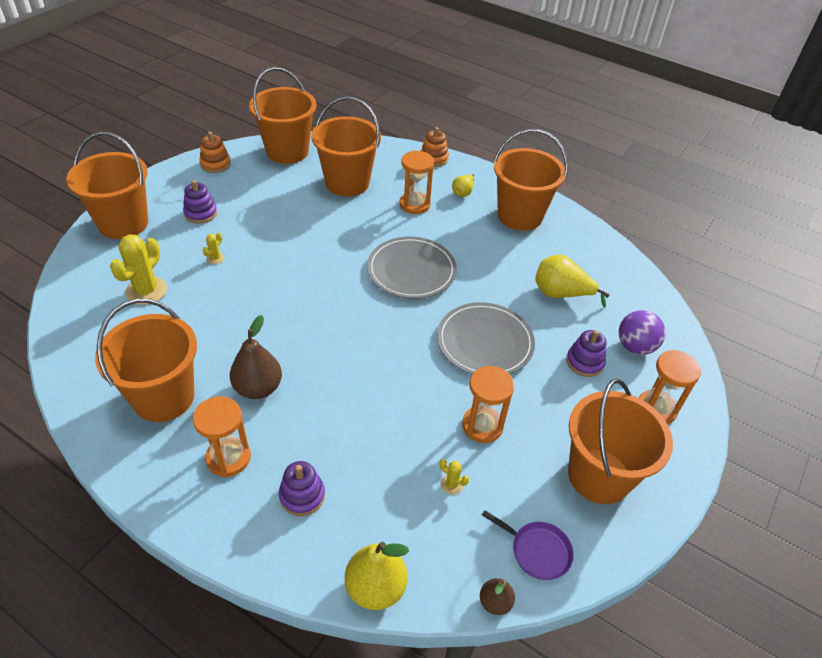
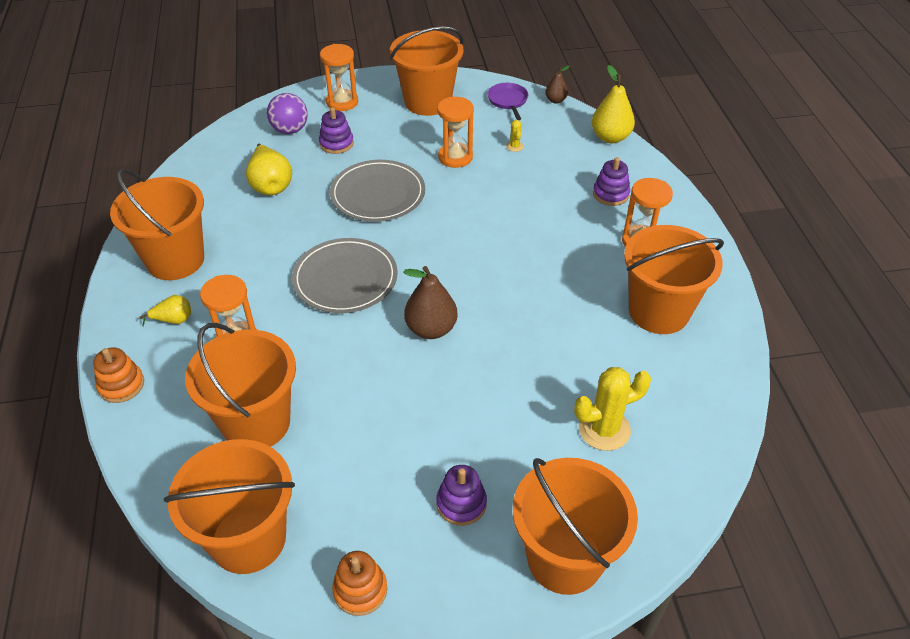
camera: 130 degrees left, 0 degrees up
yellow cactus [202,232,224,264] -> none
brown pear [230,315,282,399] -> brown pear moved to [403,266,457,339]

